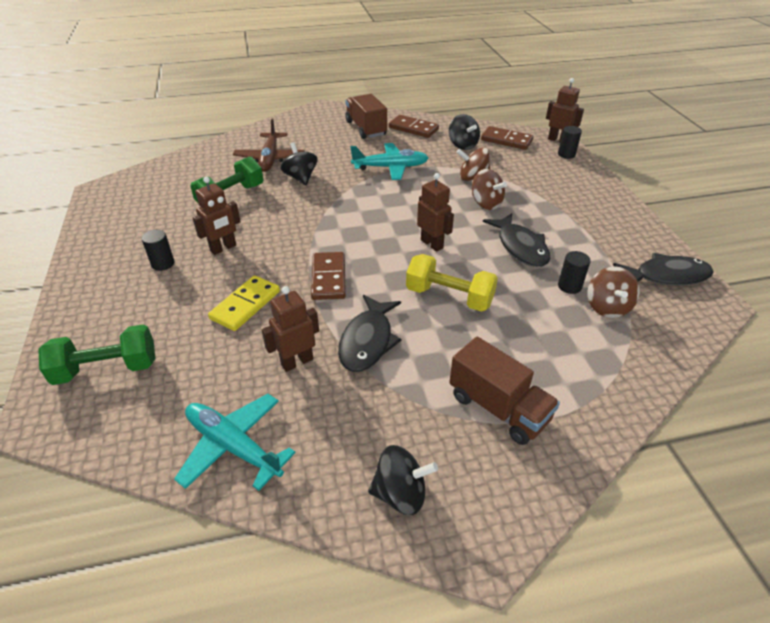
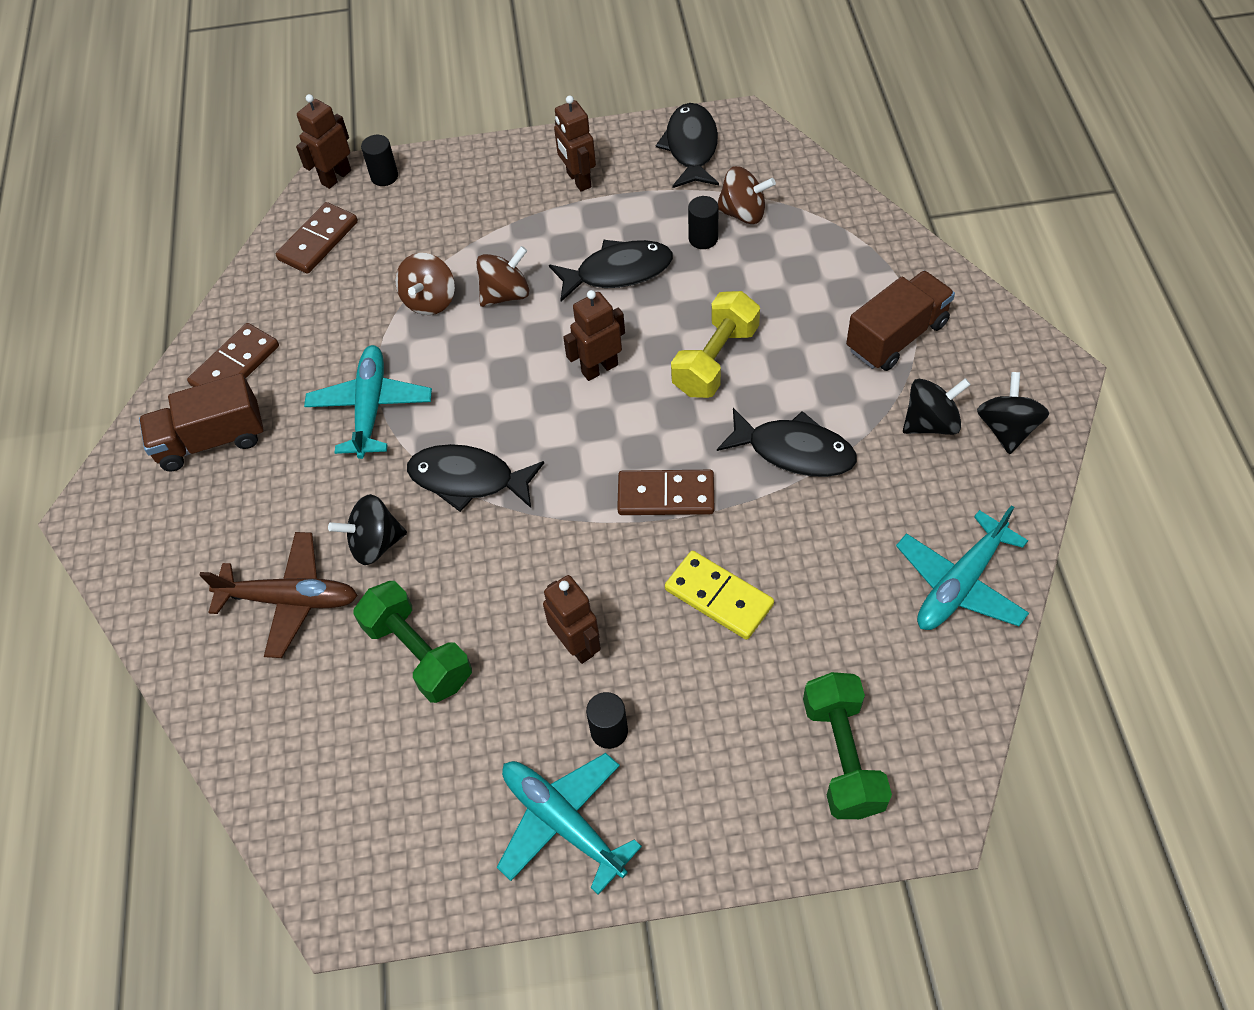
camera: 80 degrees left, 15 degrees up
brown robot [262,286,319,372] -> brown robot moved to [554,95,596,192]
black spinning top [449,114,480,150] -> black spinning top moved to [903,378,971,435]
none -> black fish [407,444,544,512]
none -> turquoise plane [497,753,642,895]

